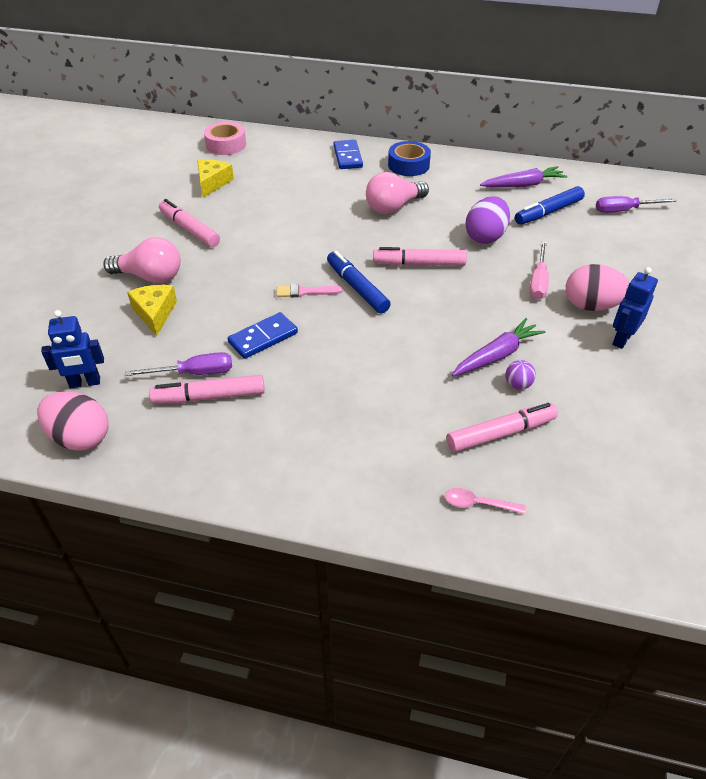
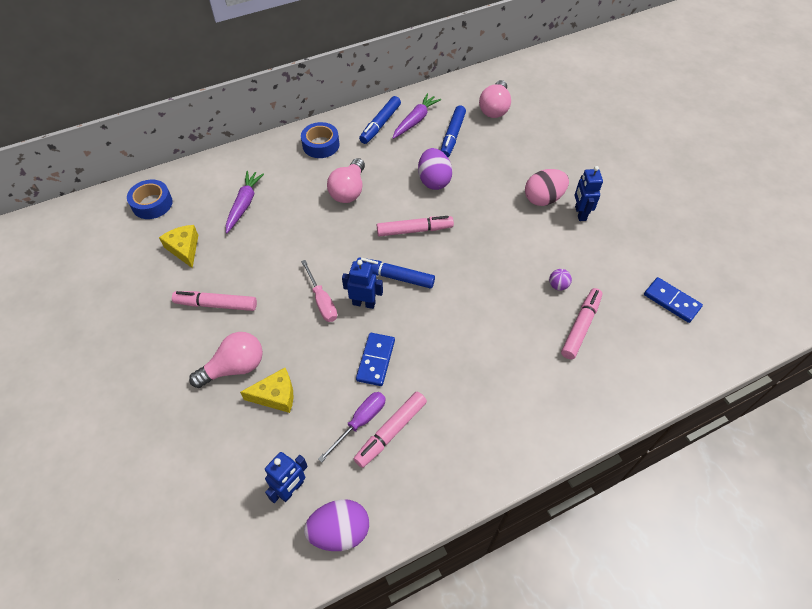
camera: 40 degrees left, 10 degrees up
pink egg [37,391,109,451] -> purple egg [304,499,369,551]
yellow cheese [127,285,177,336] -> yellow cheese turned 135 degrees clockwise [240,368,293,413]
pink tape [204,122,246,155] -> blue tape [127,180,173,219]
pink brush [277,284,343,297] -> blue robot [342,260,383,309]
blue domino [333,140,363,169] -> blue domino moved to [644,277,703,323]
pink marker [373,247,467,266] -> pink marker turned 150 degrees counterclockwise [377,216,454,236]
pink spoon [445,488,525,514] -> none
purple carrot [452,318,546,376] -> purple carrot moved to [226,171,264,233]
pink screwdriver [529,241,549,300] -> pink screwdriver moved to [301,260,337,322]
purple screwdriver [596,196,677,213] -> pink light bulb [479,80,511,118]
none -> blue marker [359,96,401,144]

